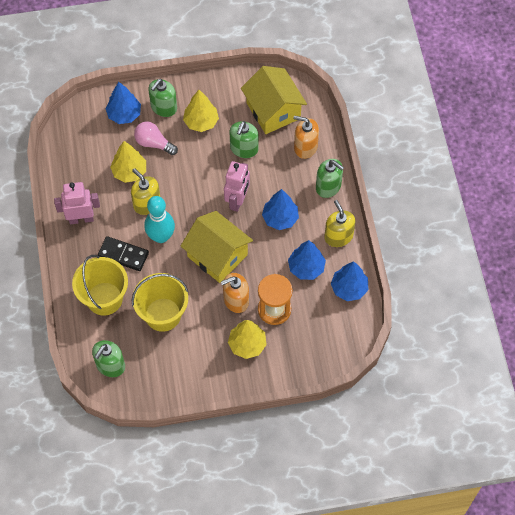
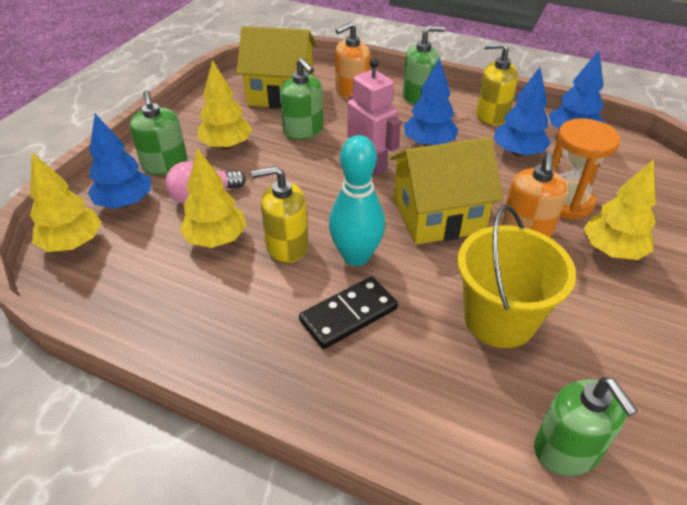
camera: 55 degrees left, 20 degrees down
pink robot [54,182,100,224] -> none
yellow bucket [72,255,128,316] -> none
none -> yellow tree [30,152,102,252]

